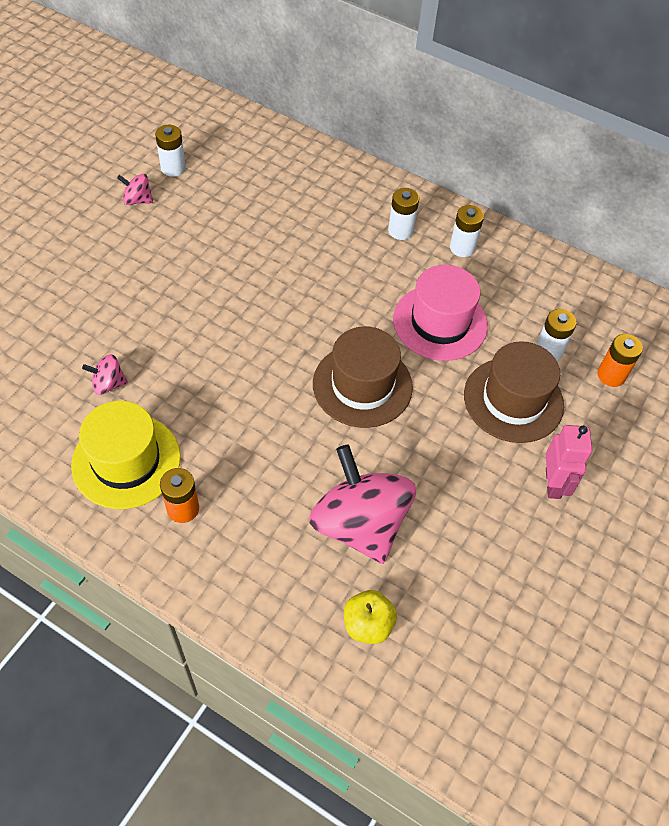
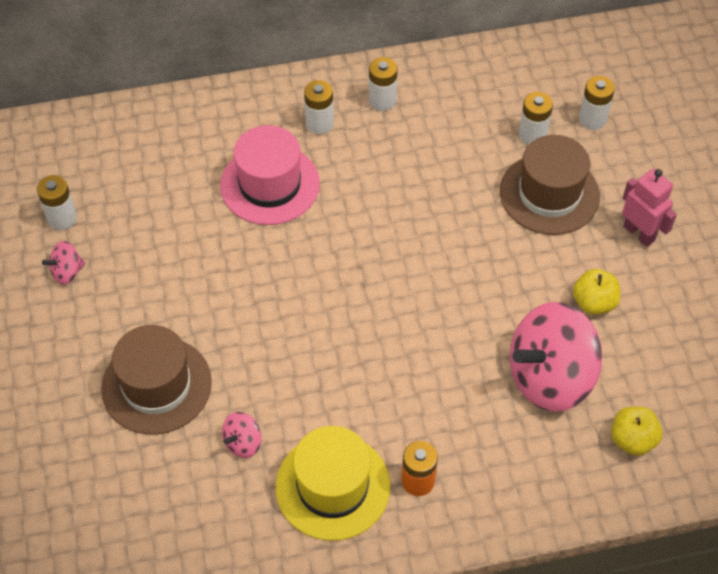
camera: 40 degrees left, 0 degrees up
pink spinning top [309,445,416,564] -> pink spinning top turned 45 degrees counterclockwise [510,302,602,412]
brown hat [313,326,413,428] -> brown hat moved to [101,325,212,434]
pink hat [393,265,488,361] -> pink hat moved to [220,125,320,225]
orange battery [597,334,643,387] -> white battery [579,76,615,130]
none -> yellow apple [573,269,620,315]

